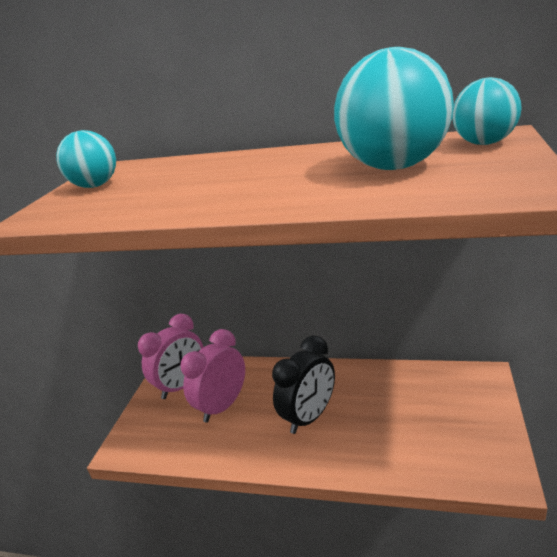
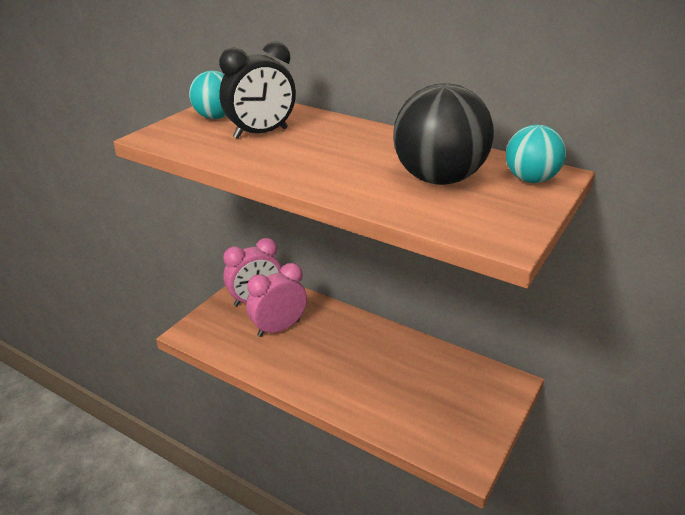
camera: 15 degrees right, 5 degrees up
black clock [272,336,335,434] -> black clock moved to [219,41,296,139]
turquoise ball [334,47,454,170] -> black ball [393,83,494,185]

